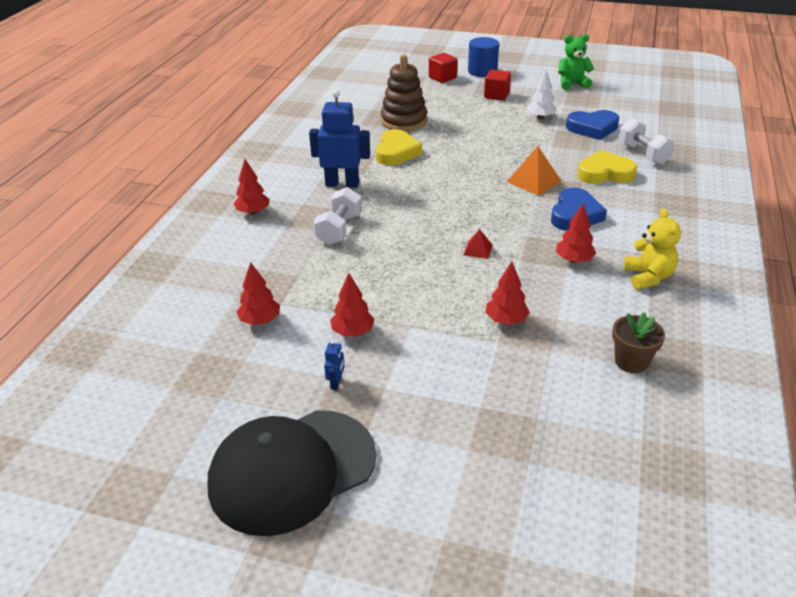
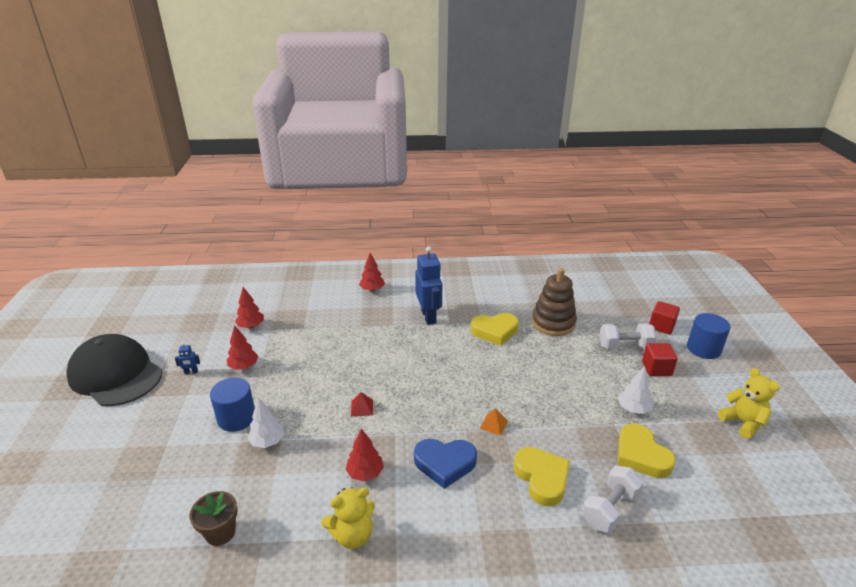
camera: 70 degrees right, 5 degrees down
white dumbbell [314,187,362,245] -> white dumbbell moved to [599,323,657,349]
red tree [486,262,530,325] -> white tree [247,398,284,448]
orange pyramid [507,146,561,196] -> orange pyramid [480,408,508,436], size x0.57
green teddy bear [558,34,594,90] -> yellow teddy bear [718,368,780,439]
blue heart [566,110,619,140] -> yellow heart [618,423,676,478]
none -> blue cylinder [210,377,255,432]

